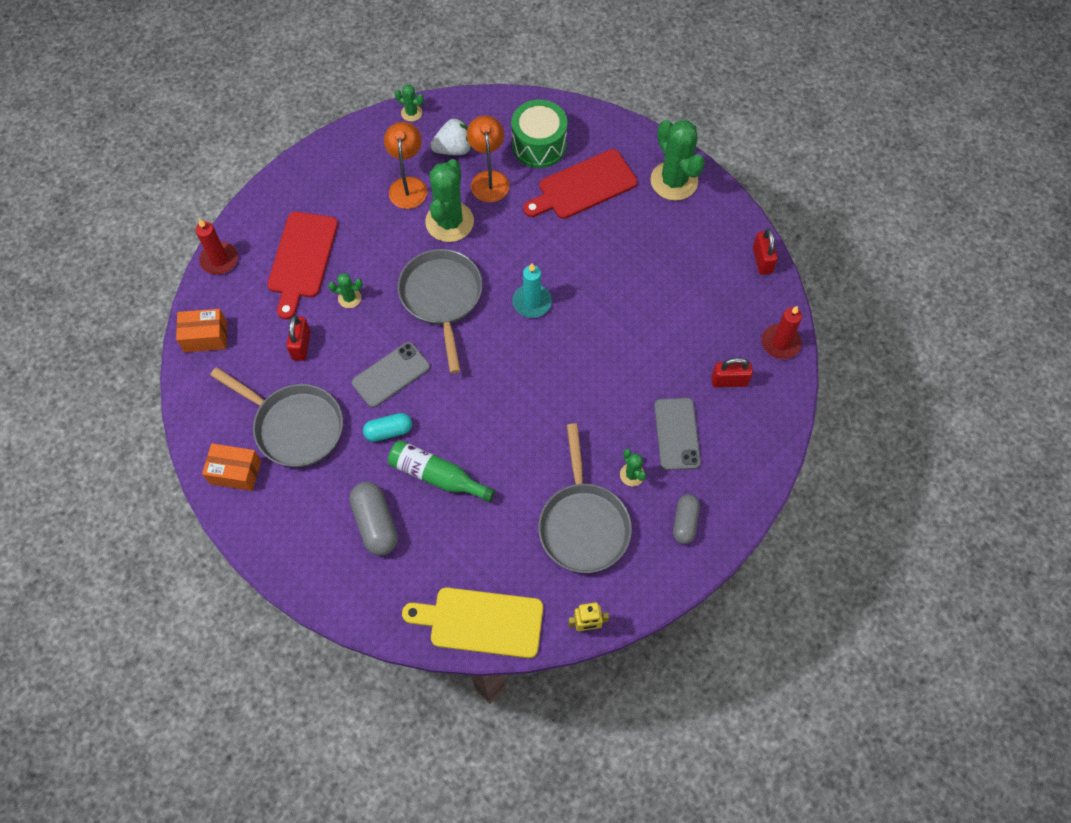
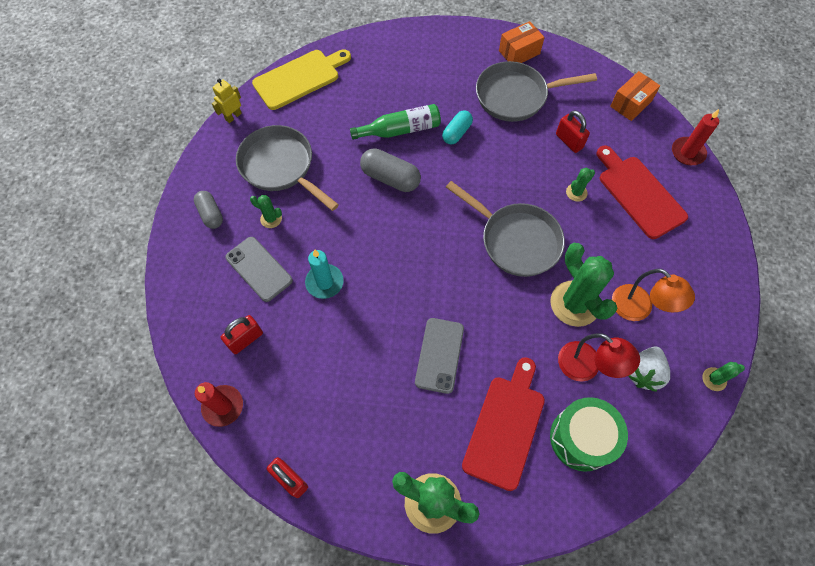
camera: 140 degrees right, 0 degrees up
grey capsule [349,482,398,555] -> grey capsule moved to [360,148,421,192]
grey phone [352,342,430,408] -> grey phone moved to [415,318,464,394]
orange lamp [467,116,509,202] -> red lamp [558,333,640,382]
turquoise candle [513,263,552,318] -> turquoise candle moved to [305,249,344,299]

